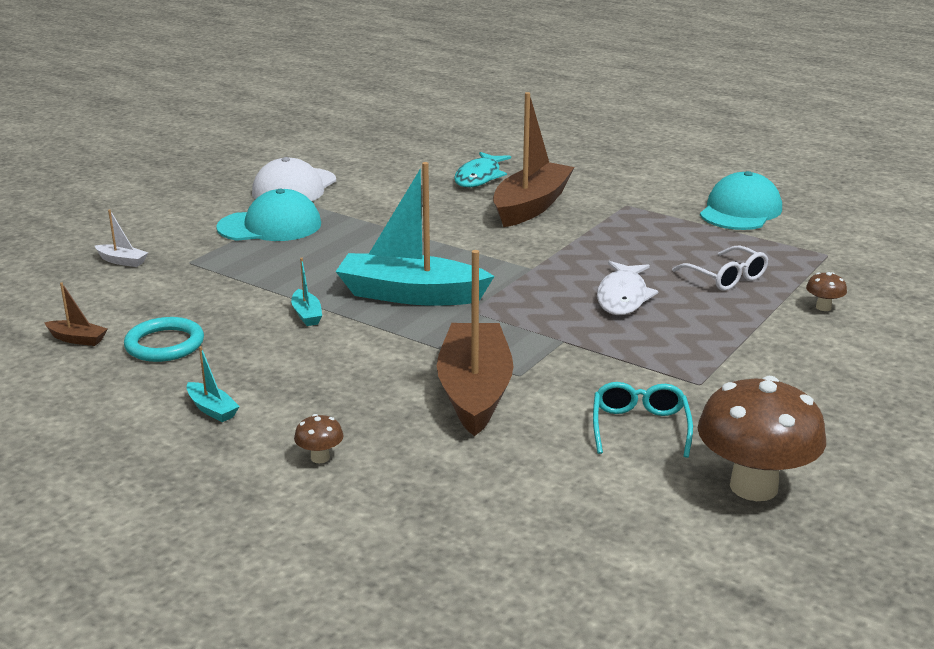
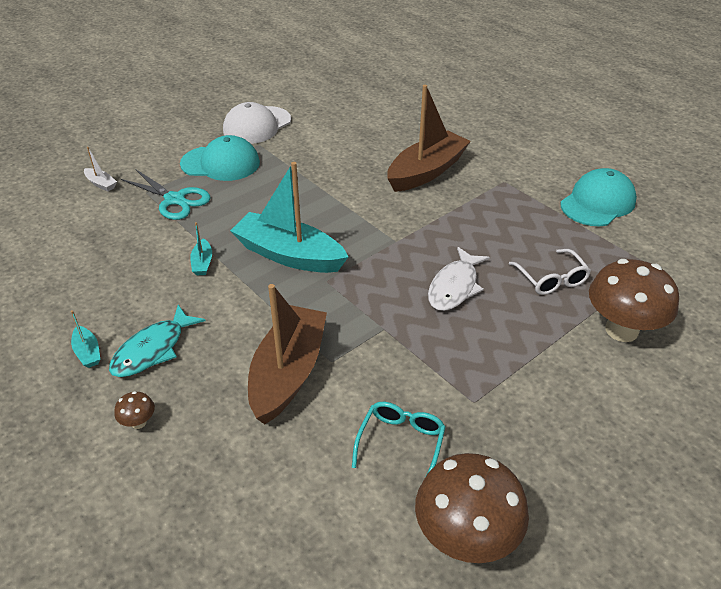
camera: 15 degrees right, 15 degrees up
brown boat [44,282,107,346] -> none
turquoise ring [124,317,204,362] -> none
turquoise fish [454,152,511,187] -> turquoise fish moved to [109,305,205,377]
brown mushroom [806,272,847,311] -> brown mushroom [589,259,679,342], size x2.43
none -> turquoise scissors [121,170,211,220]

